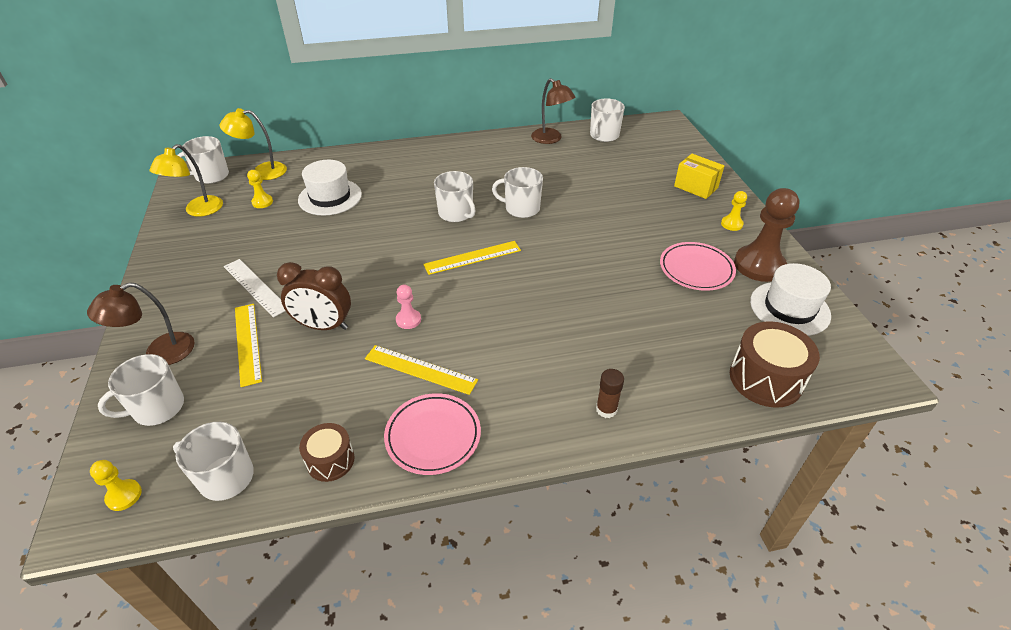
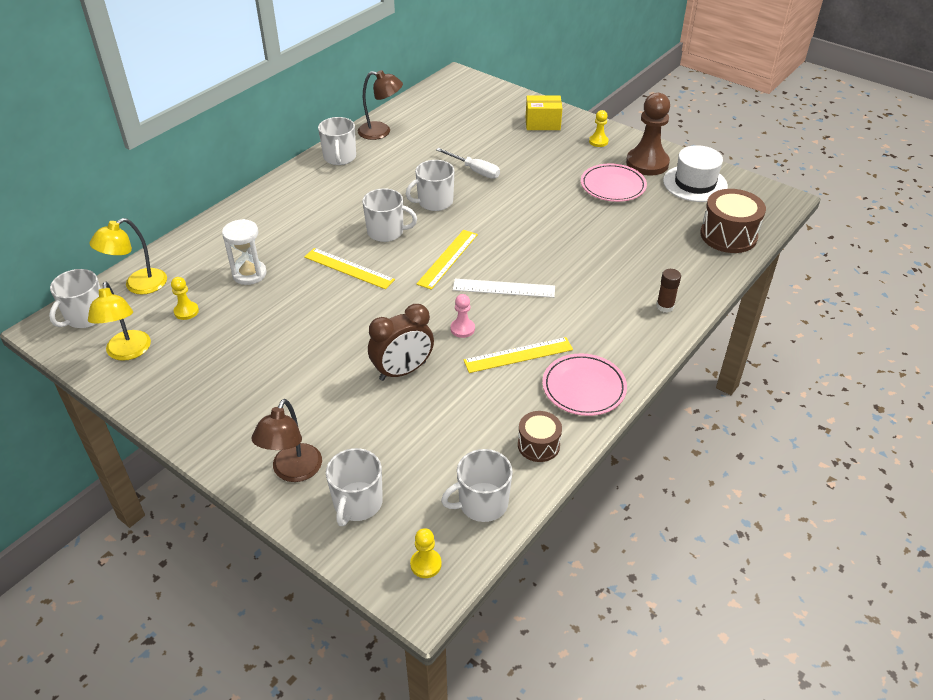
camera: 40 degrees left, 0 degrees up
white ruler [224,259,285,318] -> white ruler moved to [453,279,555,298]
yellow ruler [235,304,262,387] -> yellow ruler moved to [304,248,395,289]
white hat [298,160,362,216] -> white hourglass [222,219,267,285]
white mug [590,98,625,142] -> white mug moved to [318,117,356,165]
none -> white screwdriver [436,148,500,179]

